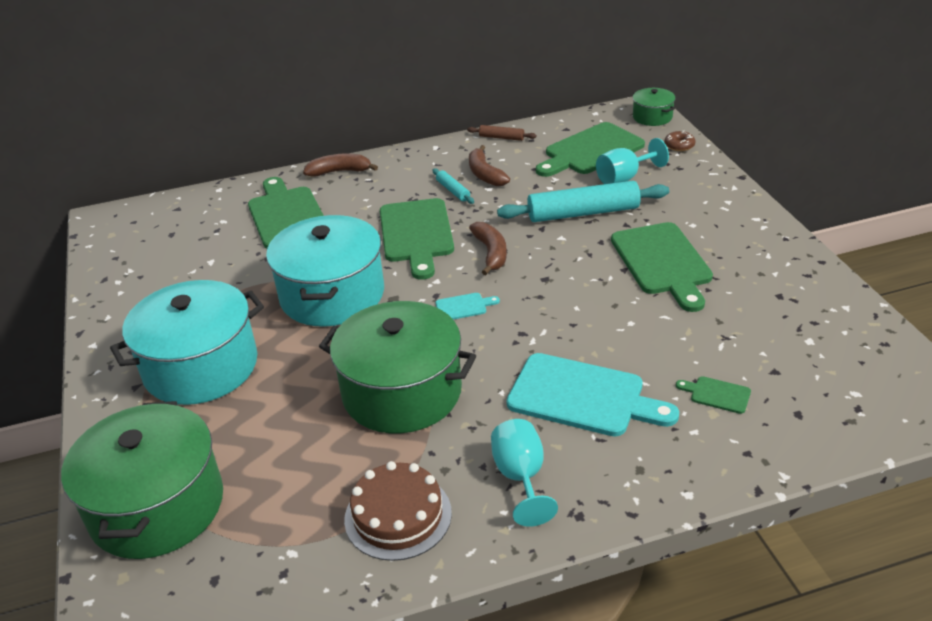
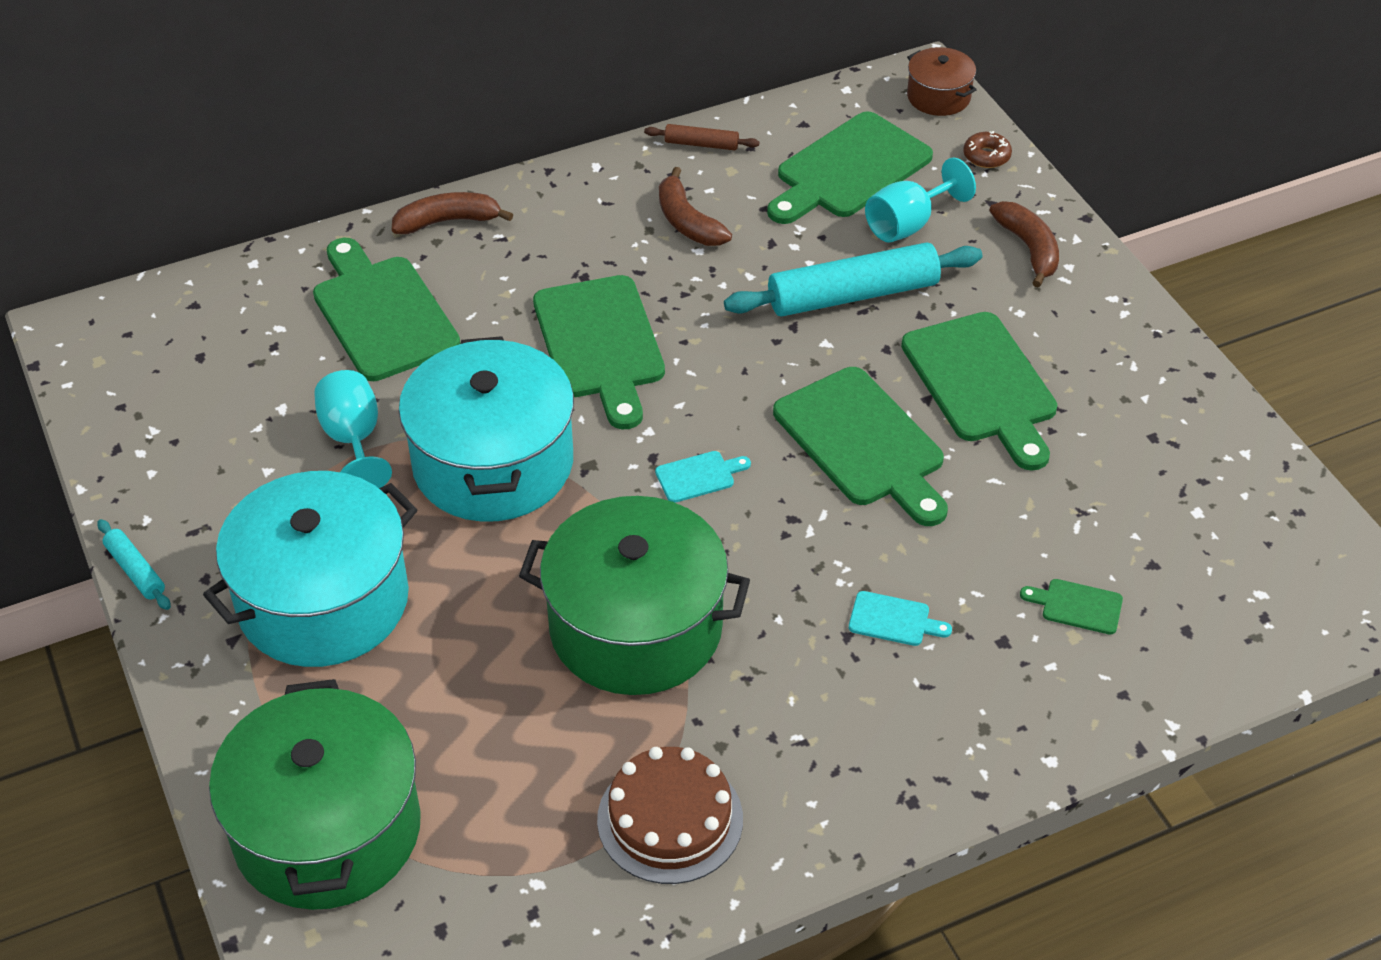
camera: 10 degrees left, 10 degrees up
turquoise rolling pin [433,168,474,204] -> turquoise rolling pin moved to [98,519,171,610]
brown banana [469,222,507,275] -> brown banana moved to [989,201,1059,288]
turquoise goblet [491,419,558,527] -> turquoise goblet moved to [314,370,392,488]
turquoise cutting board [507,353,679,437] -> turquoise cutting board [849,591,952,646], size x0.43
green pot [633,88,675,126] -> brown pot [907,47,977,116]
none -> green cutting board [773,367,948,526]

